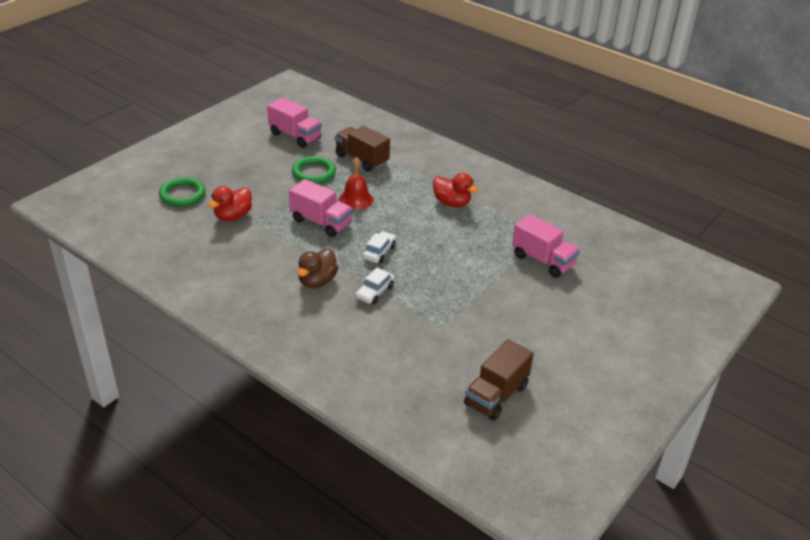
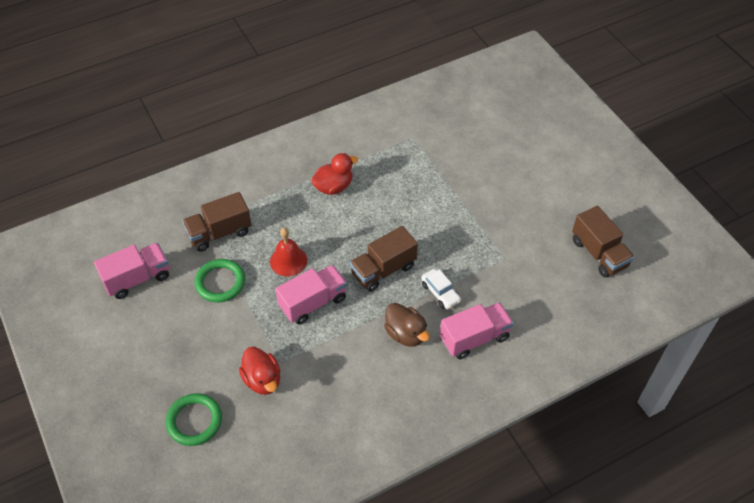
camera: 65 degrees left, 15 degrees up
white car [363,231,396,263] -> brown truck [350,226,418,292]
pink truck [512,214,580,278] -> pink truck moved to [440,302,513,359]

